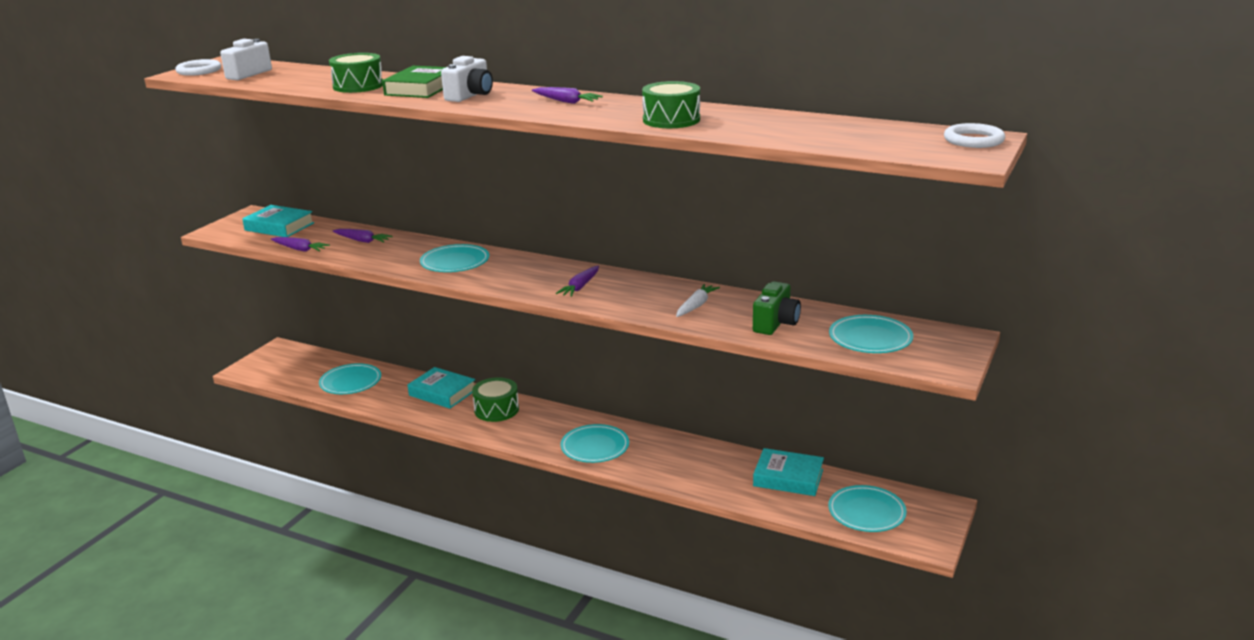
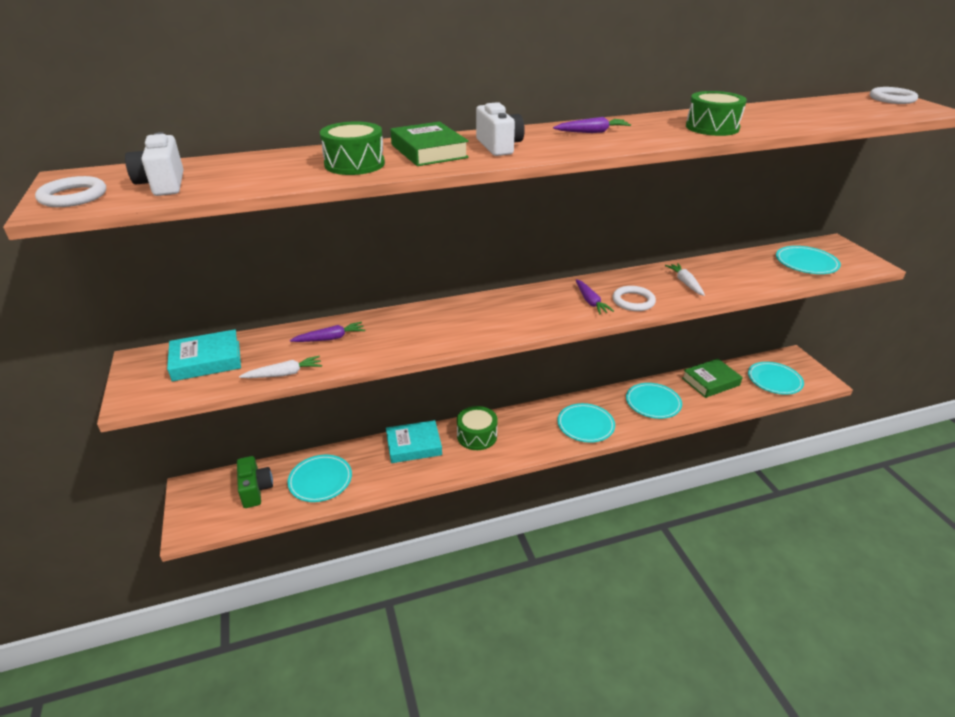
camera: 45 degrees left, 10 degrees up
purple carrot [271,237,330,252] -> white carrot [239,356,322,378]
turquoise plate [420,244,489,272] -> turquoise plate moved to [626,383,682,419]
green camera [753,281,801,335] -> green camera moved to [237,456,273,508]
turquoise book [753,448,824,496] -> green book [682,359,743,398]
none -> white ring [613,286,656,311]

